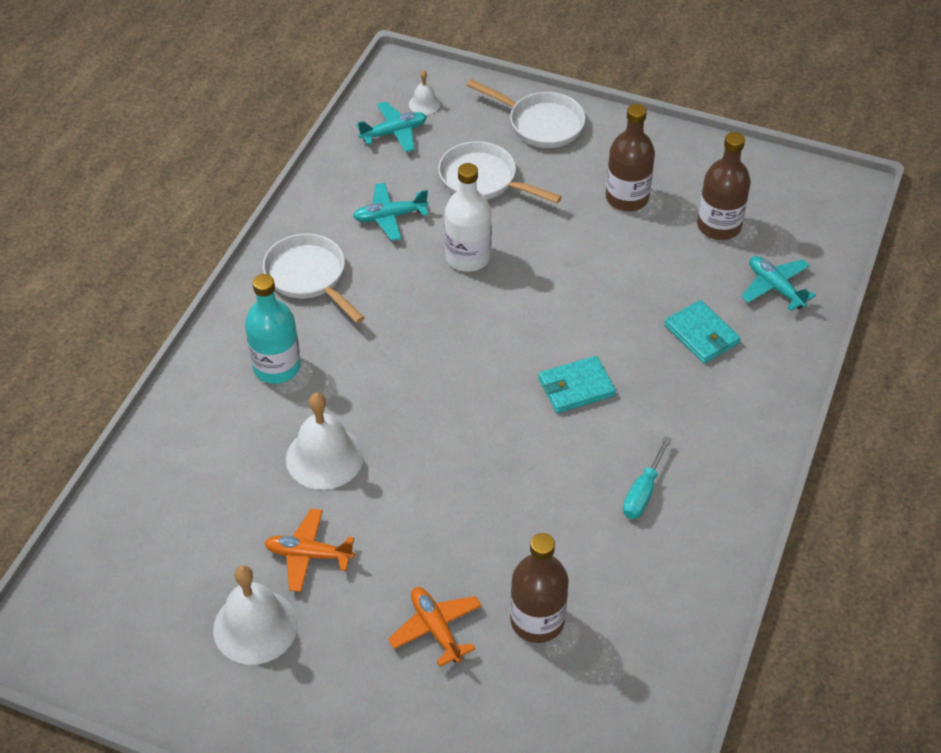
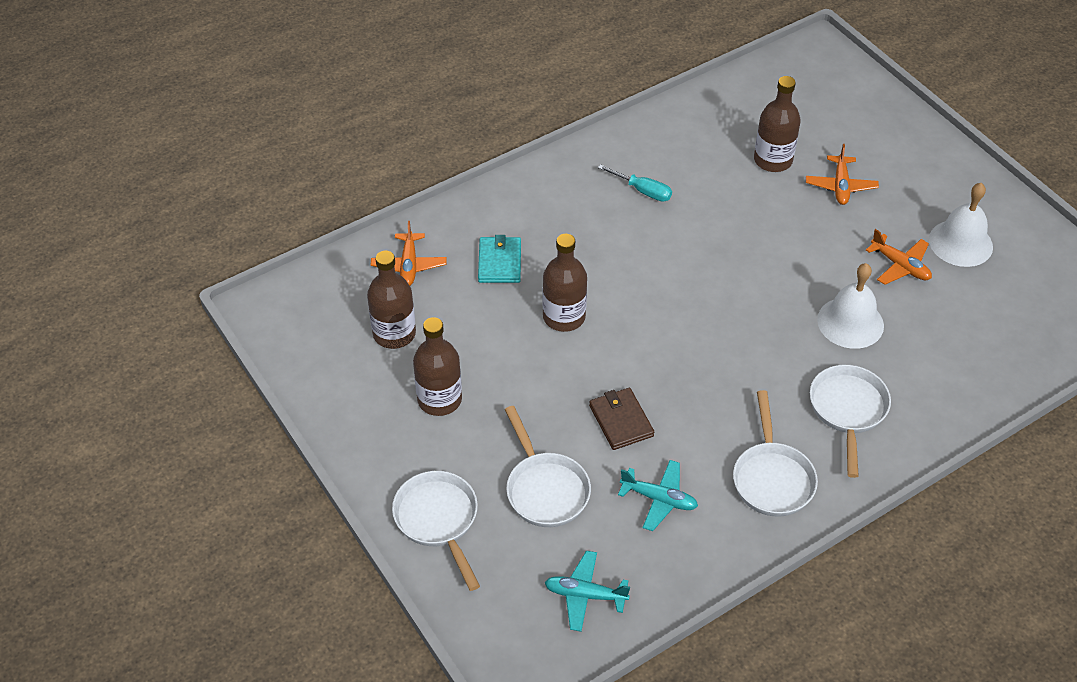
camera: 145 degrees left, 0 degrees up
turquoise bottle [245,274,301,384] -> white pan [810,365,891,478]
white bell [409,70,441,115] -> none
white bottle [445,163,492,272] -> brown wallet [589,388,654,450]
turquoise wallet [538,356,616,413] -> none
turquoise screwdriver [623,436,672,519] -> turquoise screwdriver turned 60 degrees clockwise [598,164,672,202]
turquoise plane [741,256,816,311] -> orange plane [371,221,447,286]
none -> brown bottle [543,234,587,332]

